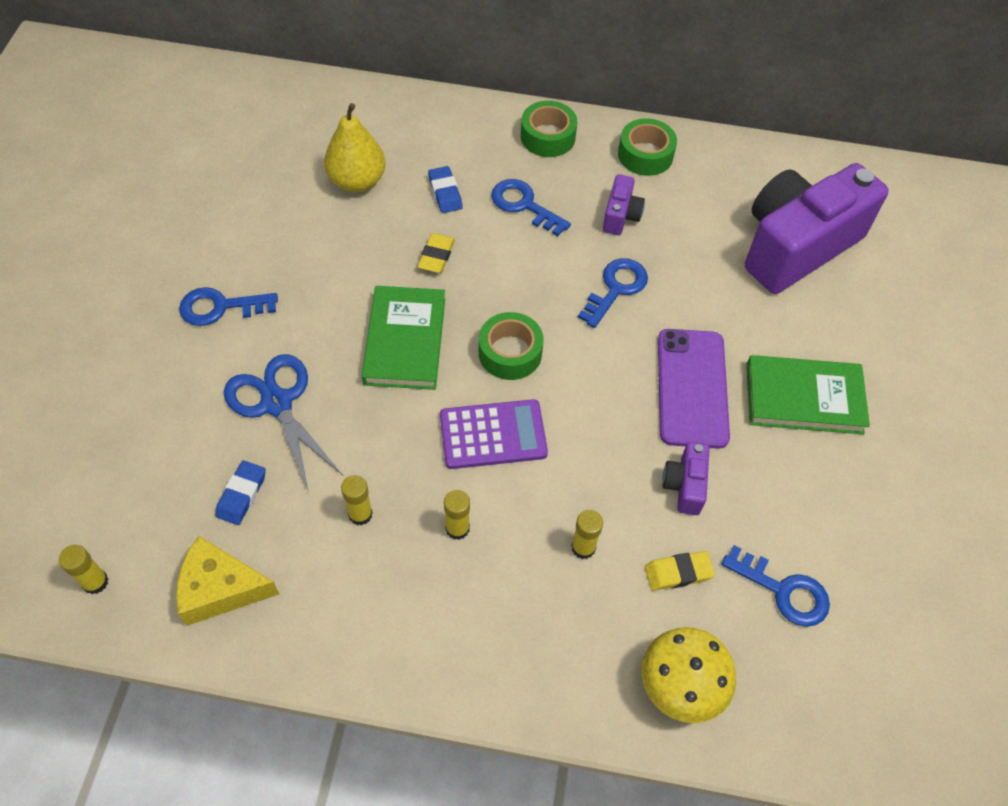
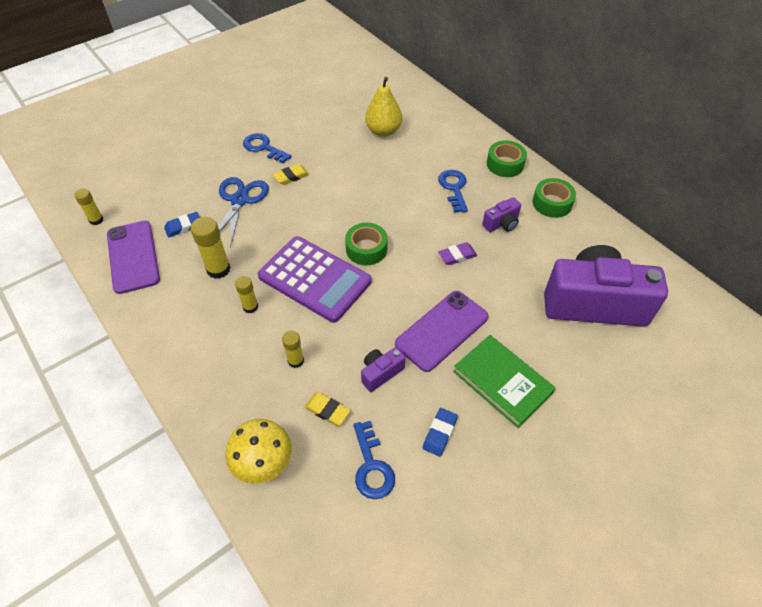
camera: 45 degrees right, 5 degrees down
yellow cheese [176,536,279,626] -> purple phone [107,221,160,294]
yellow glue stick [341,475,373,525] -> yellow glue stick [191,217,231,279], size x1.62
green book [362,286,445,390] -> none
yellow eraser [417,233,455,273] -> yellow eraser moved to [273,164,309,185]
blue eraser [428,166,463,213] -> blue eraser moved to [423,408,458,457]
purple calculator [440,399,548,469] -> purple calculator [258,236,372,323], size x1.51
blue key [578,258,648,328] -> purple eraser [438,242,477,265]

